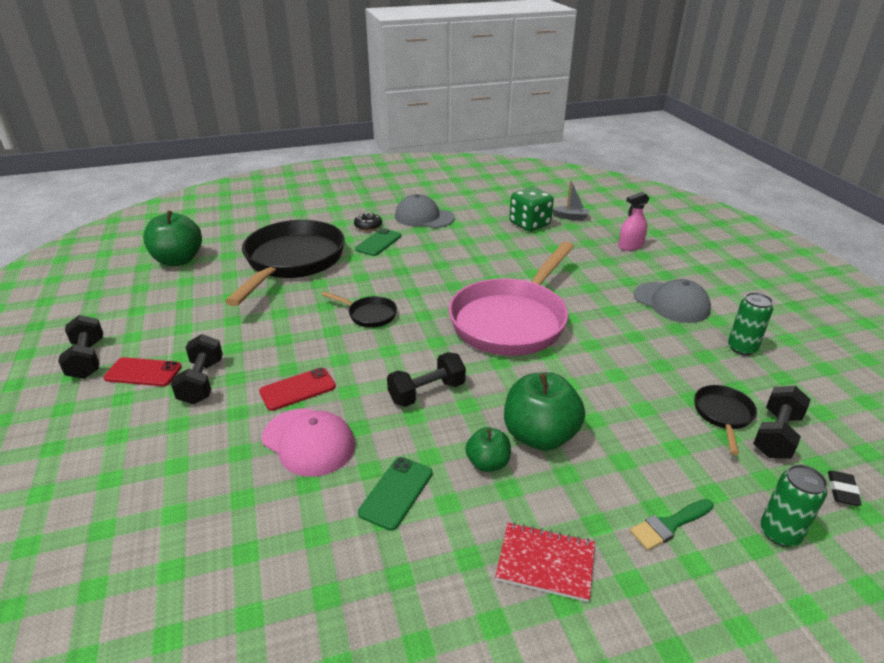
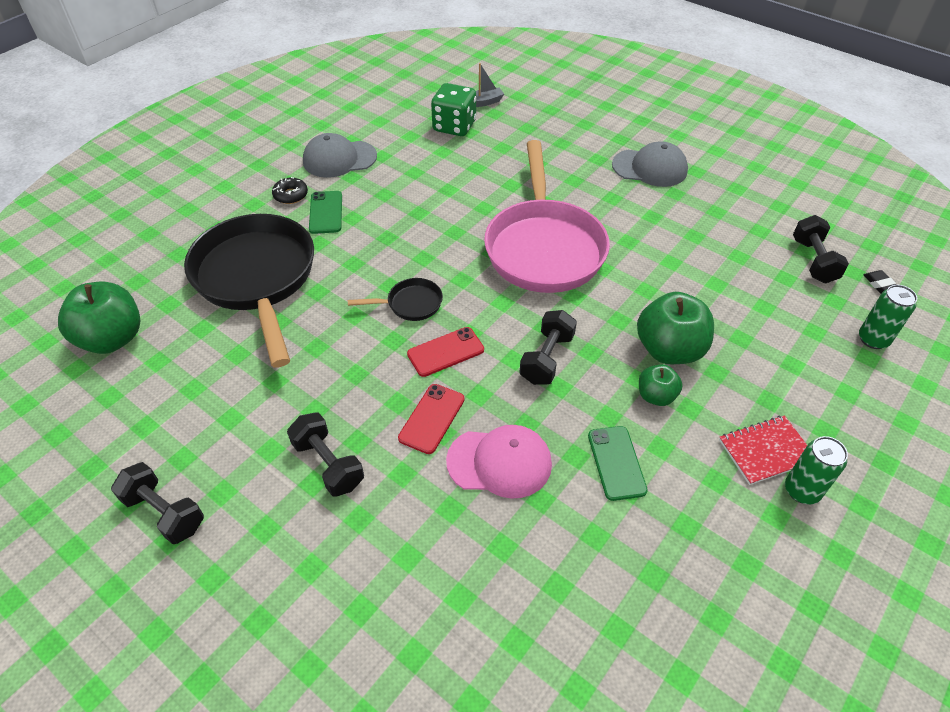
camera: 35 degrees left, 15 degrees up
red phone [104,357,182,386] -> red phone moved to [407,327,484,377]
pink spray bottle [618,192,649,251] -> none
green brush [630,499,714,550] -> none
black pan [694,385,757,455] -> none
green can [728,292,773,356] -> green can moved to [785,436,848,504]

